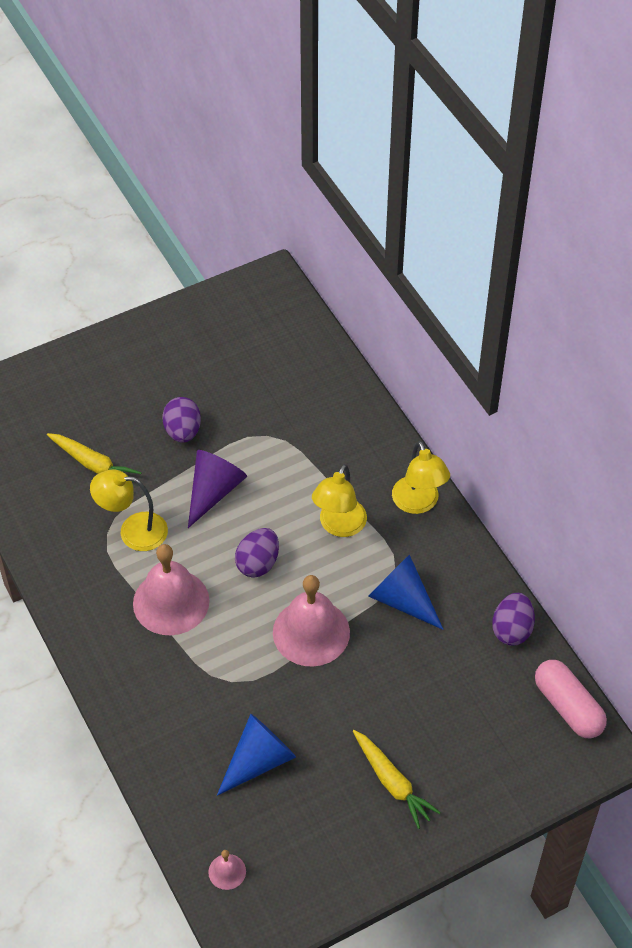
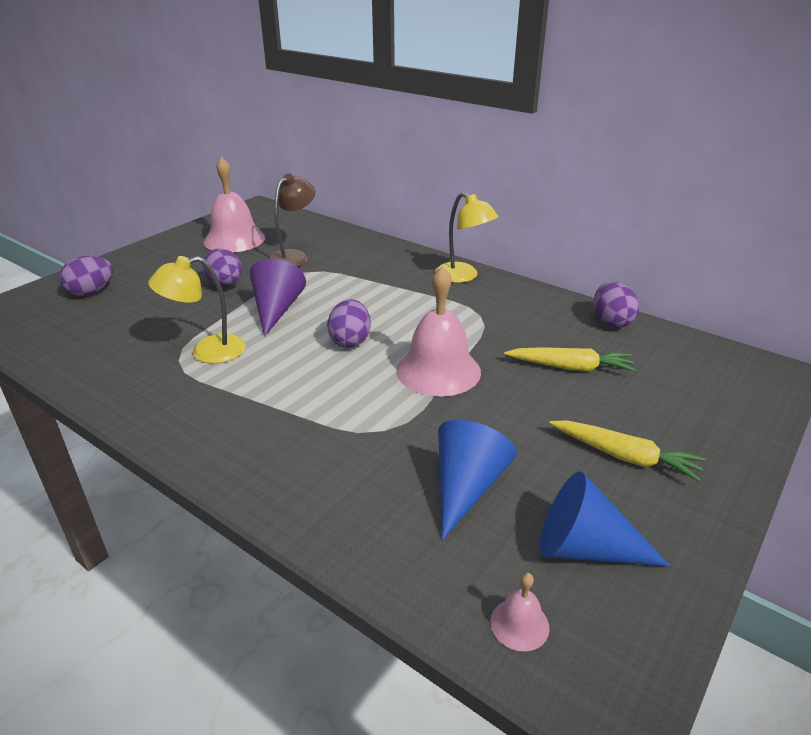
camera: 25 degrees left, 20 degrees down
yellow carrot [47,433,142,482] -> yellow carrot moved to [504,347,636,371]
pink bell [133,544,210,635] -> pink bell moved to [204,157,265,252]
yellow lamp [312,464,367,537] -> none
blue cone [368,554,444,630] -> blue cone moved to [540,471,671,567]
pink capsule [535,660,607,738] -> none
none -> purple egg [60,256,113,296]
none -> brown lamp [267,174,315,267]

